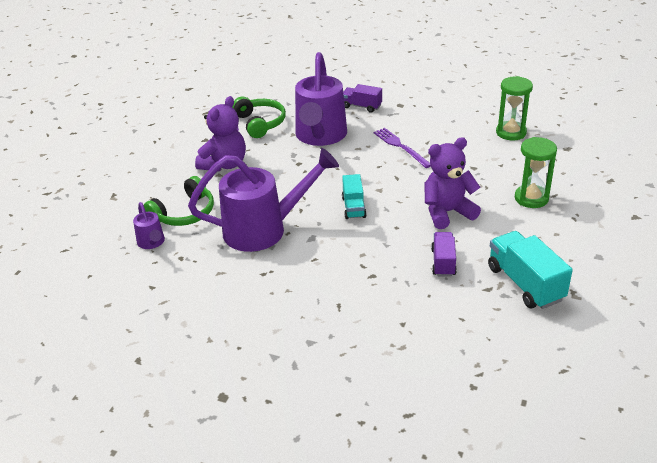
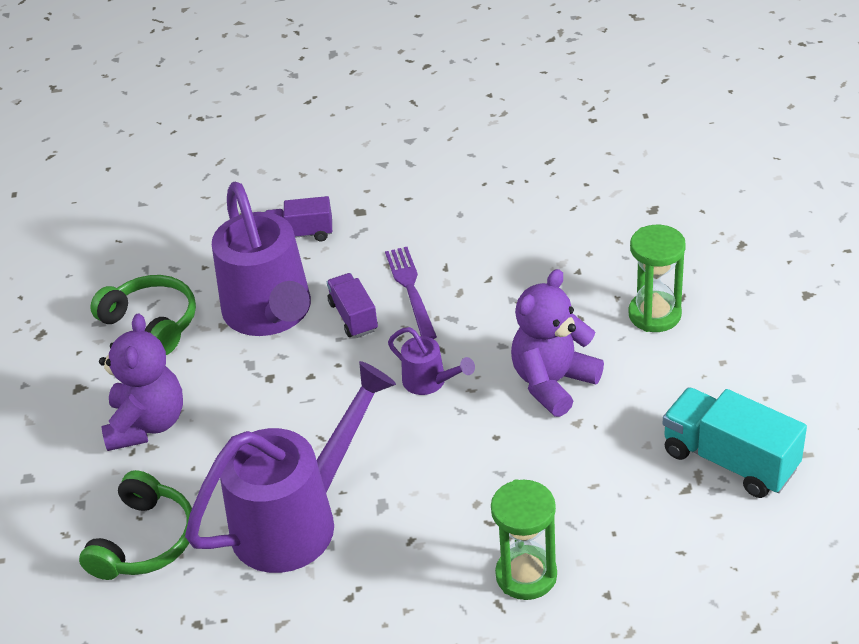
camera: 25 degrees left, 5 degrees up
purple watering can [133,202,165,249] -> purple watering can moved to [388,327,475,395]
turquoise truck [342,174,367,219] -> none
purple fork [373,128,431,168] -> purple fork turned 45 degrees clockwise [385,247,437,339]
purple truck [431,232,457,277] -> purple truck moved to [327,273,378,338]
green hourglass [496,76,533,141] -> green hourglass moved to [491,479,557,600]

